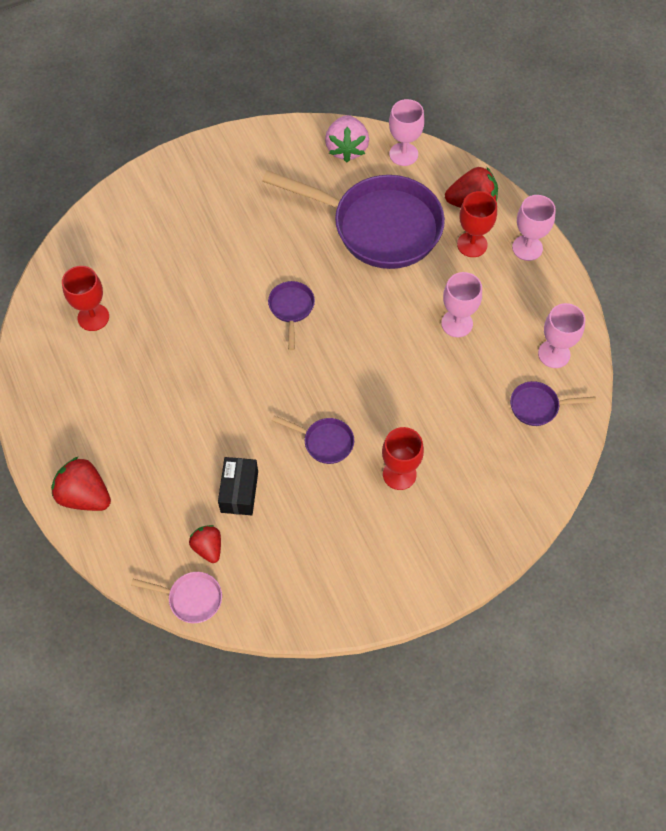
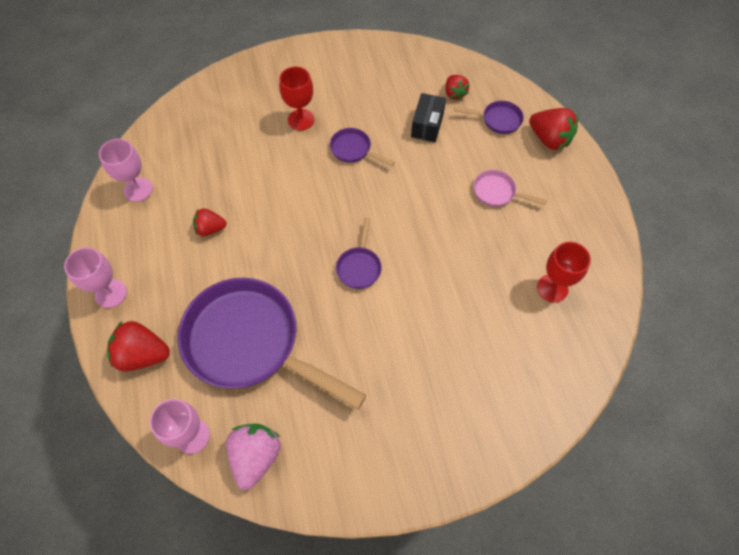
camera: 170 degrees left, 0 degrees up
pink pan [131,572,222,623] -> pink pan moved to [474,170,548,207]
pink goblet [441,272,482,337] -> red strawberry [193,208,227,236]
red goblet [457,191,497,257] -> none
purple pan [510,381,596,426] -> purple pan moved to [454,101,524,134]

